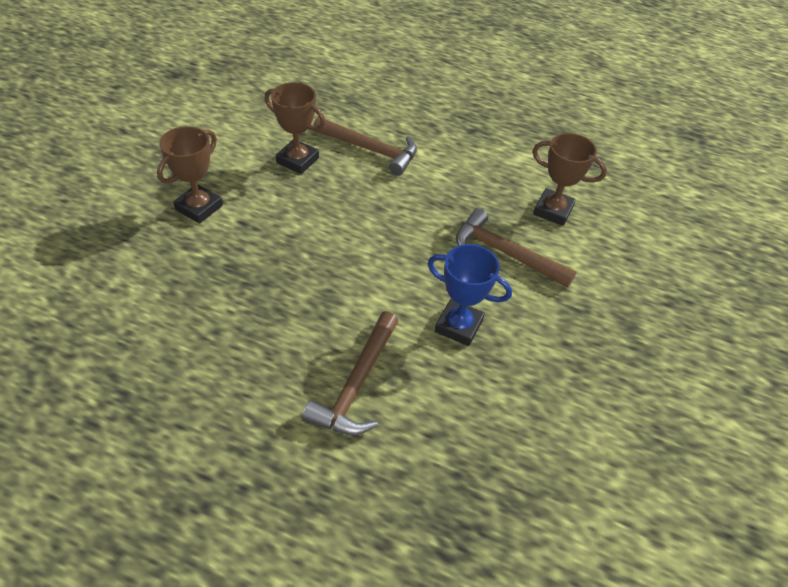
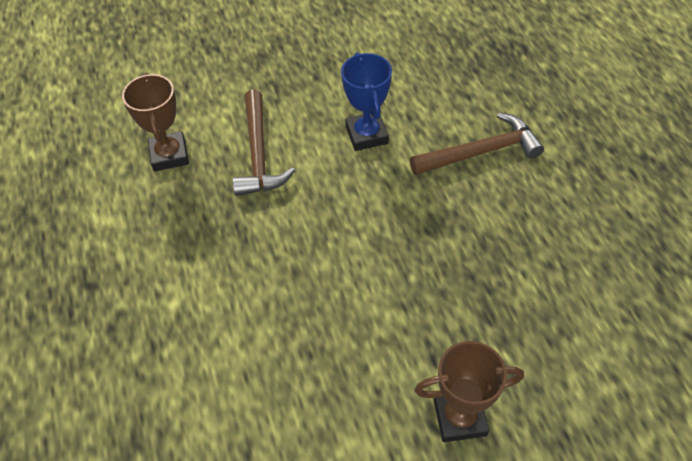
camera: 125 degrees left, 5 degrees up
brown trophy [265,82,326,174] -> none
brown hammer [313,117,417,176] -> none

